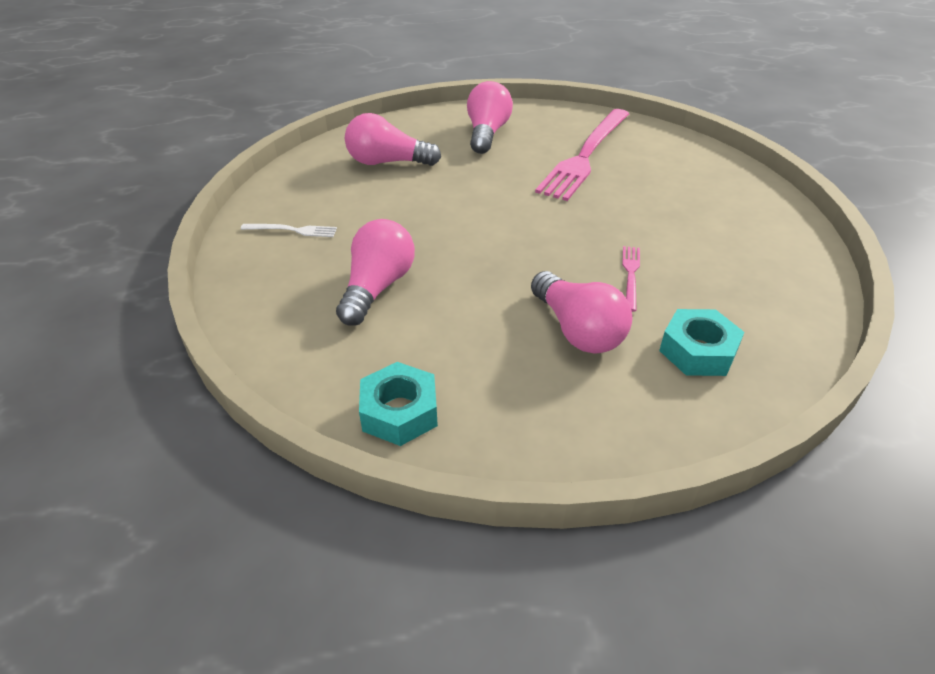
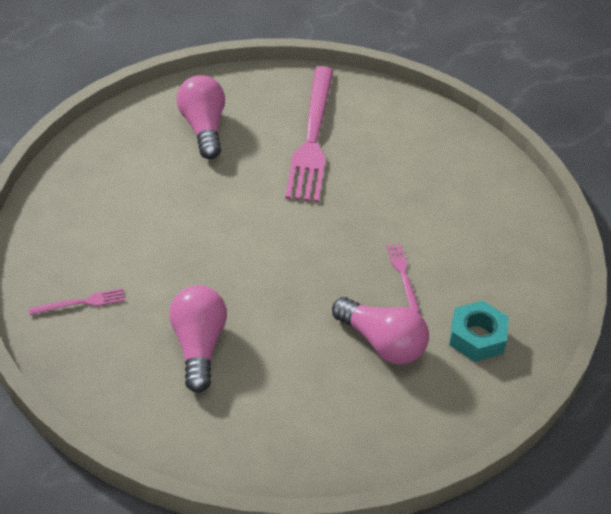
camera: 25 degrees left, 5 degrees up
white fork [241,224,337,237] -> pink fork [29,288,125,315]
pink light bulb [345,113,441,166] -> none
turquoise nut [359,362,438,446] -> none

